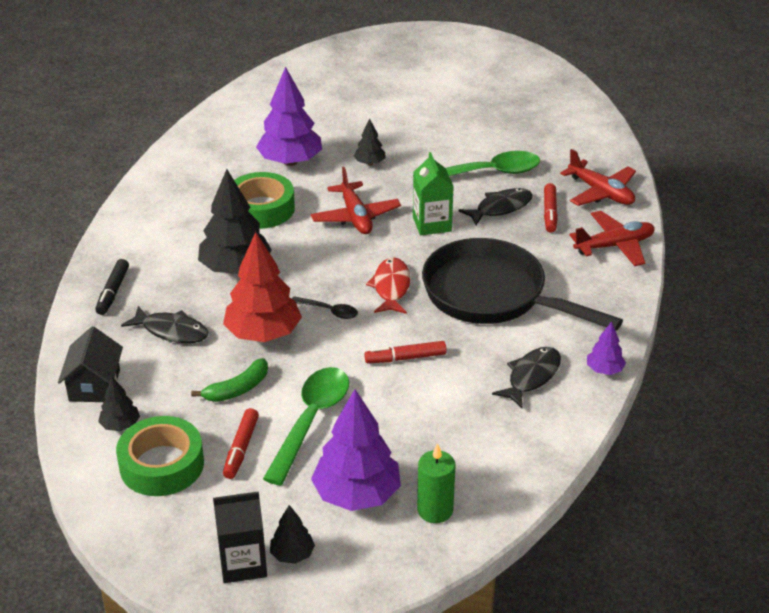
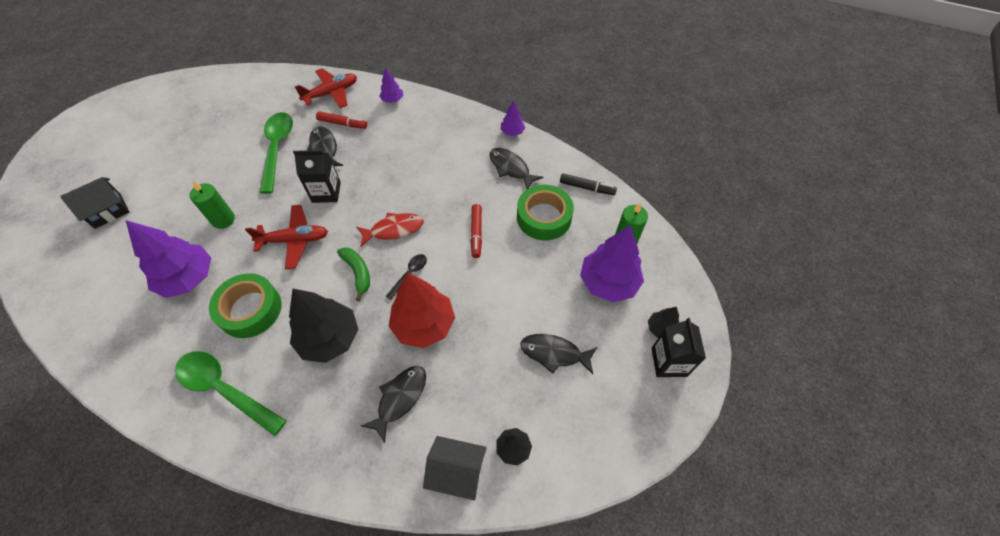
camera: 80 degrees left, 20 degrees up
black marker [95,259,129,315] -> black marker moved to [560,173,617,195]
green tape [116,416,204,496] -> green tape moved to [517,185,574,240]
green banana [191,358,268,402] -> green banana moved to [337,247,370,301]
red marker [223,408,259,479] -> black fish [520,334,597,374]
green spoon [263,367,349,485] -> green spoon moved to [175,351,286,436]
black tree [354,118,386,165] -> green candle [189,180,235,229]
red fish [366,257,410,314] -> red fish turned 150 degrees clockwise [356,213,424,247]
green carton [413,152,454,235] -> black carton [293,150,341,203]
black pan [422,238,623,331] -> none
red plane [569,211,655,266] -> purple tree [379,68,403,103]
none -> black house [60,177,129,229]

